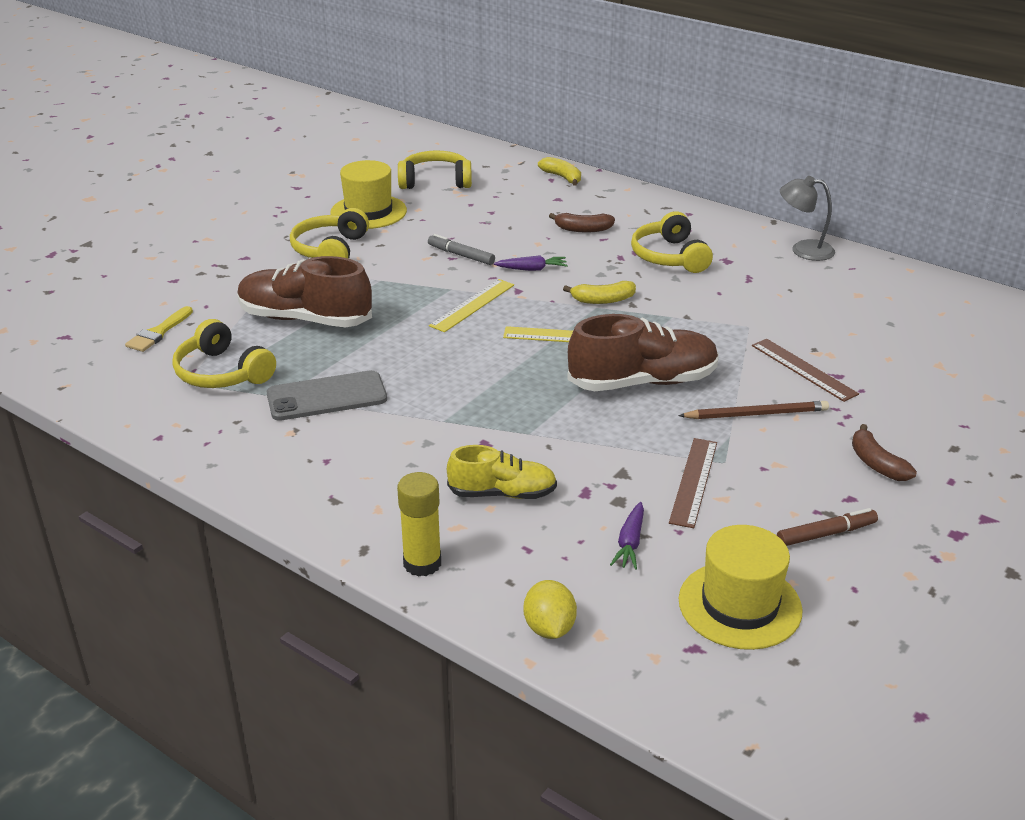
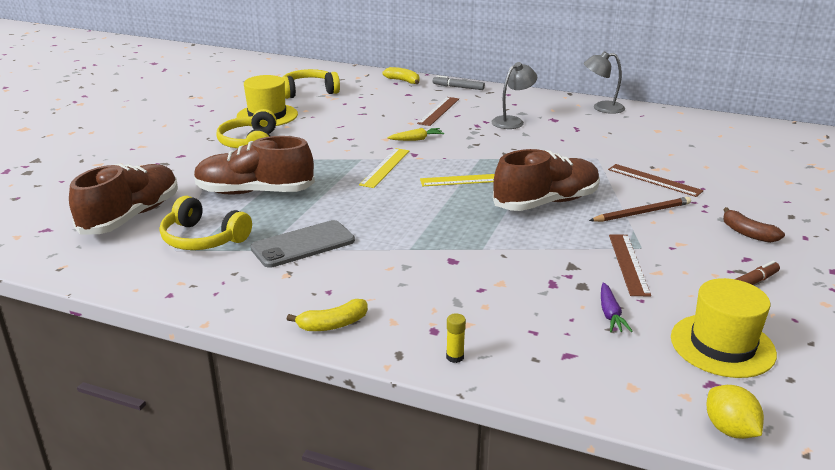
camera: 15 degrees left, 5 degrees down
yellow brush [125,306,193,352] -> brown shoe [69,163,178,235]
yellow glue stick [397,472,441,577] -> yellow glue stick [446,313,466,363], size x0.53
grey marker [428,234,495,265] -> grey marker moved to [433,75,485,90]
yellow shoe [447,445,557,499] -> none
purple carrot [494,255,568,271] -> yellow carrot [388,128,444,141]
yellow lemon [524,580,577,639] -> yellow lemon moved to [706,385,764,439]
brown banana [549,213,615,233] -> brown ruler [417,97,459,126]
yellow banana [563,281,636,304] -> yellow banana moved to [287,299,368,331]
yellow headphones [631,211,713,273] -> grey lamp [491,62,537,129]

